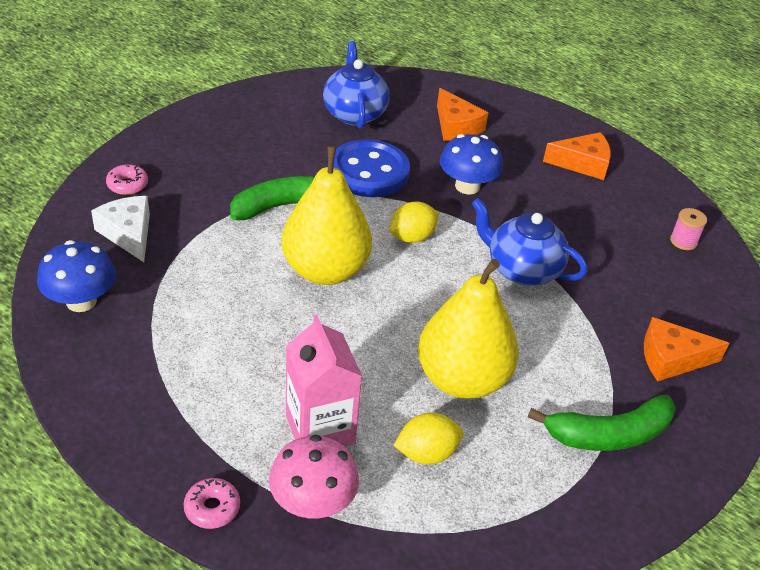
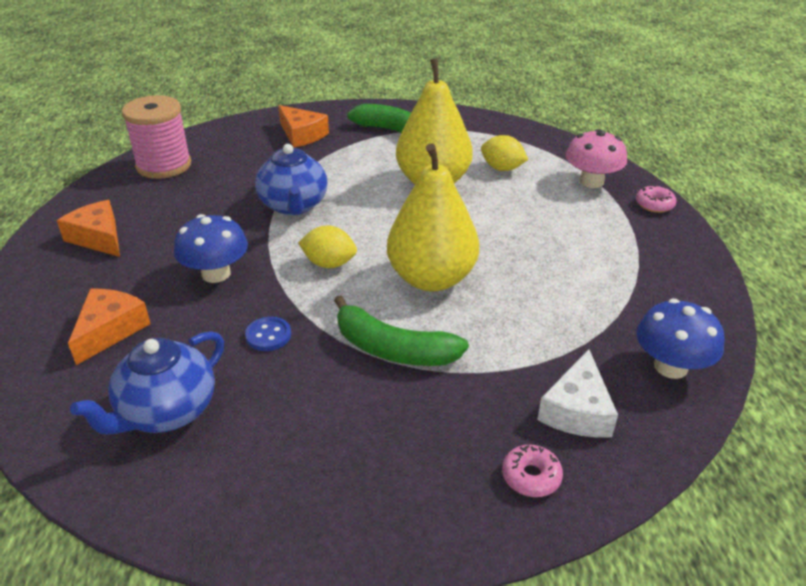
camera: 130 degrees left, 5 degrees down
pink carton [286,315,362,447] -> none
blue button [333,139,410,197] -> blue button [245,317,291,351], size x0.45
pink spool [670,208,707,250] -> pink spool [122,95,191,179], size x2.22

